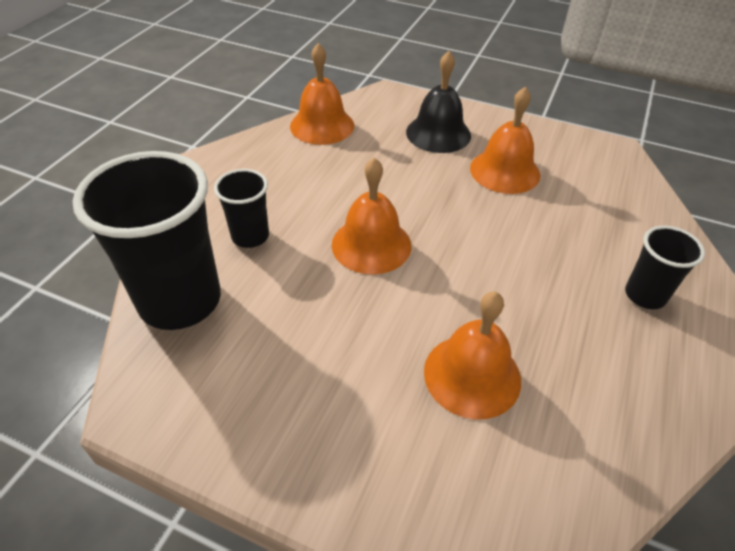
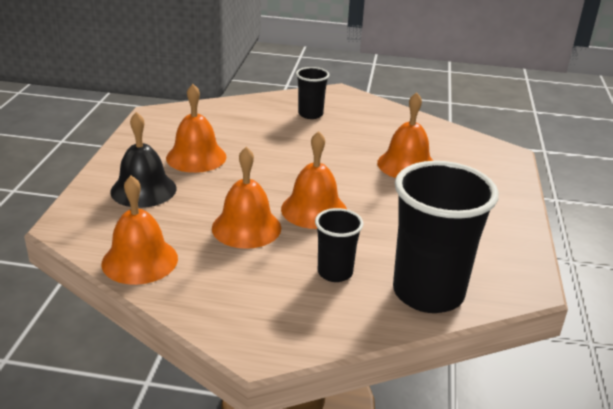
camera: 105 degrees left, 15 degrees down
none -> orange bell [212,147,281,249]

